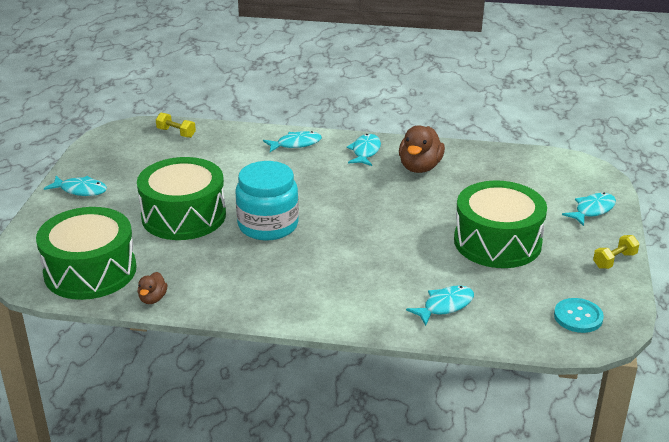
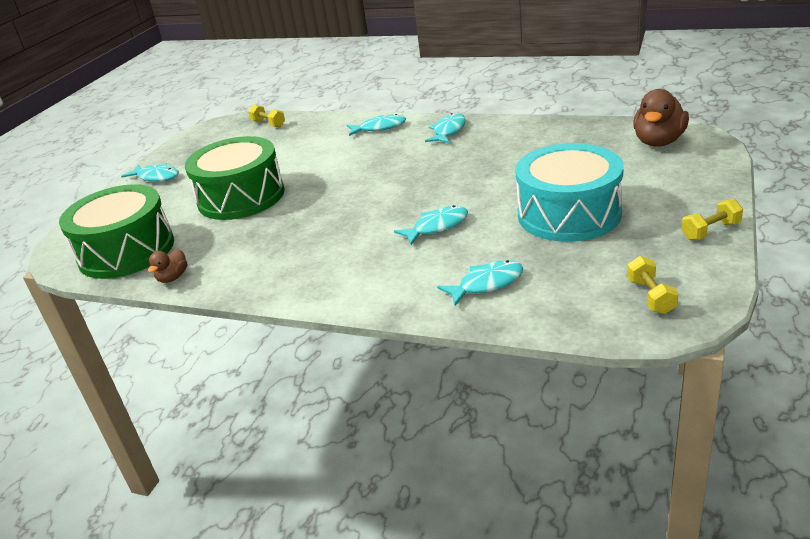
camera: 15 degrees right, 0 degrees up
turquoise jar [236,161,299,241] -> none
brown duck [399,125,445,173] -> brown duck moved to [633,89,689,147]
green drum [454,180,547,268] -> turquoise drum [515,143,624,242]
turquoise button [554,298,604,333] -> yellow dumbbell [627,256,679,314]
turquoise fish [562,193,616,226] -> turquoise fish moved to [394,205,468,245]

